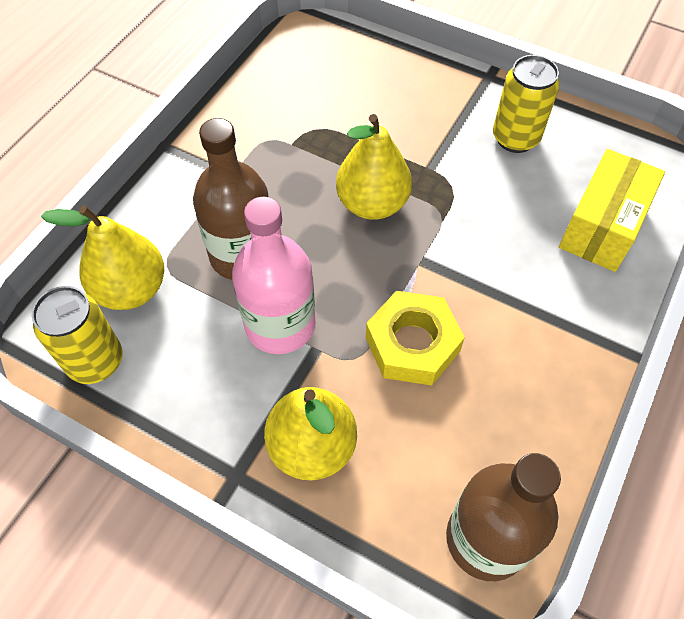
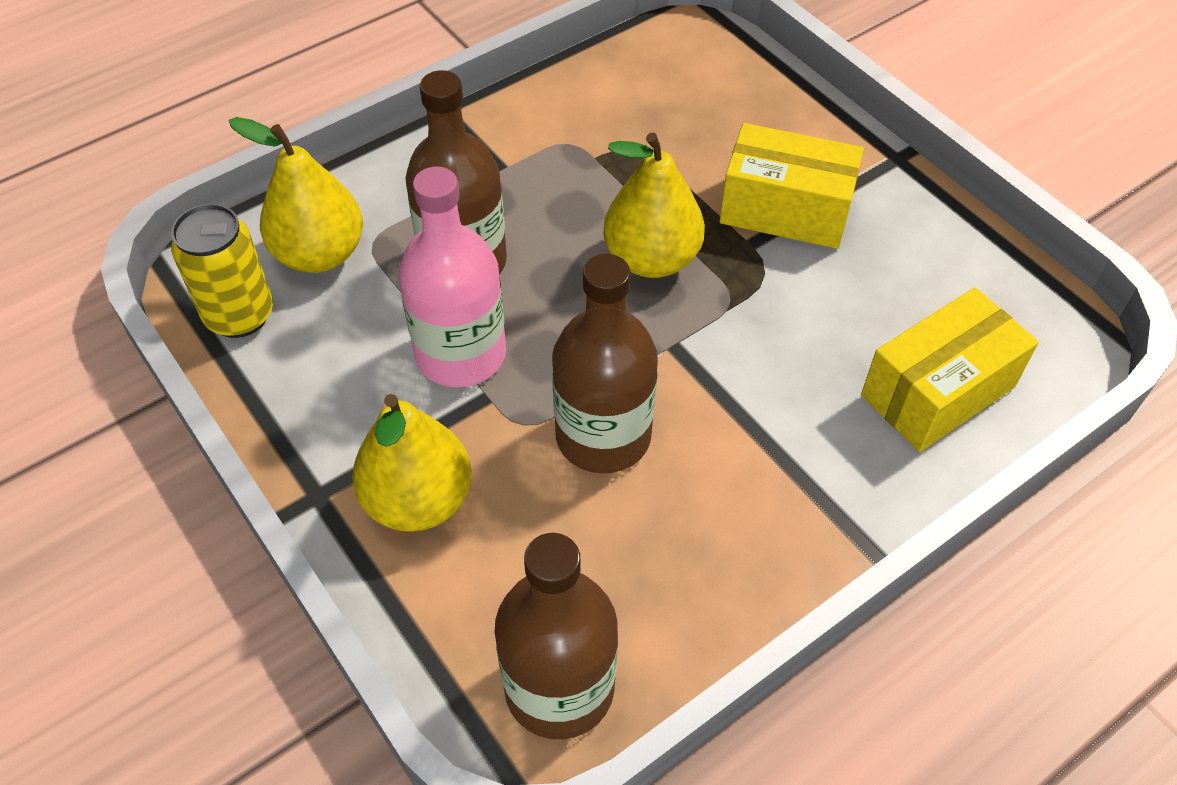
camera: 25 degrees right, 5 degrees down
yellow nut [366,291,465,386] -> brown bottle [552,254,658,474]
yellow can [493,55,559,153] -> none
none -> yellow box [720,123,864,249]

